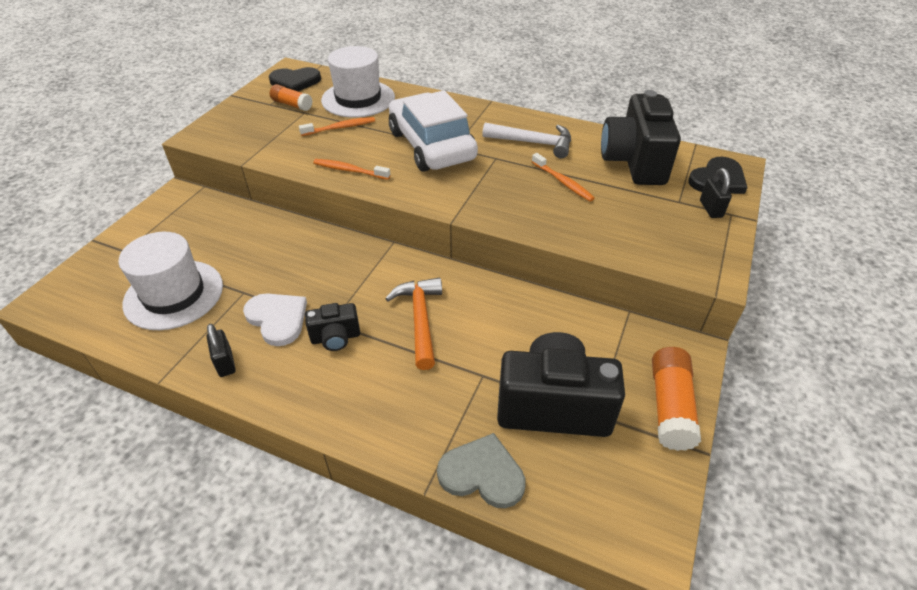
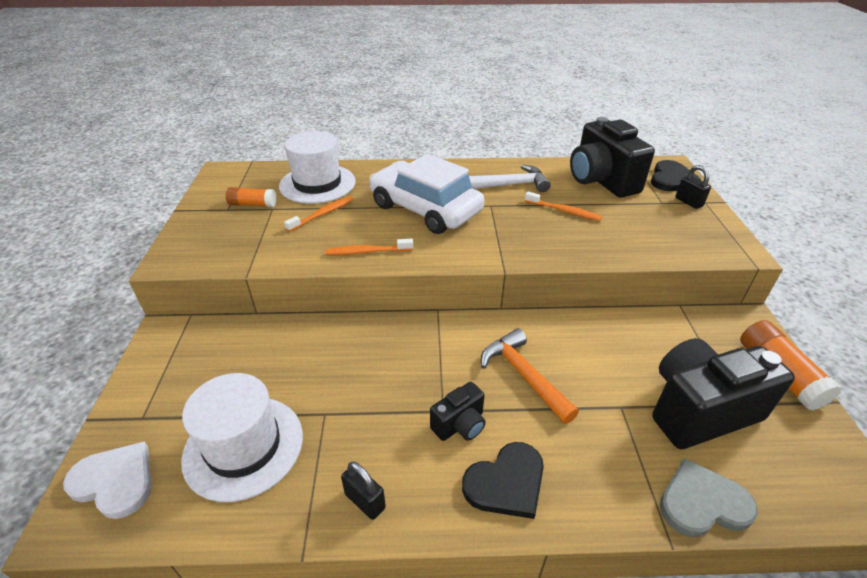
camera: 25 degrees left, 5 degrees down
white heart [243,293,307,346] -> white heart moved to [63,441,152,519]
black heart [269,67,321,92] -> black heart moved to [462,442,544,519]

